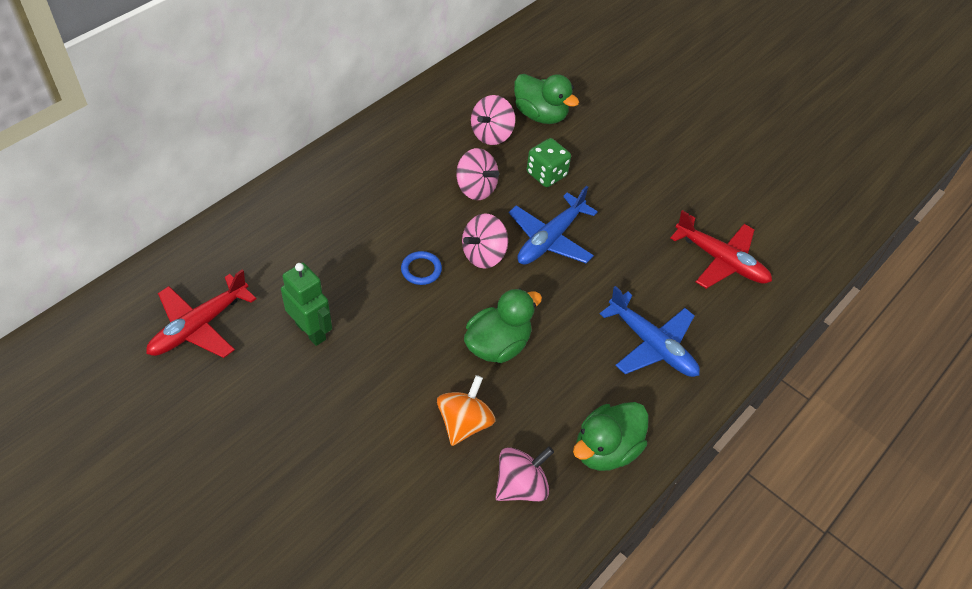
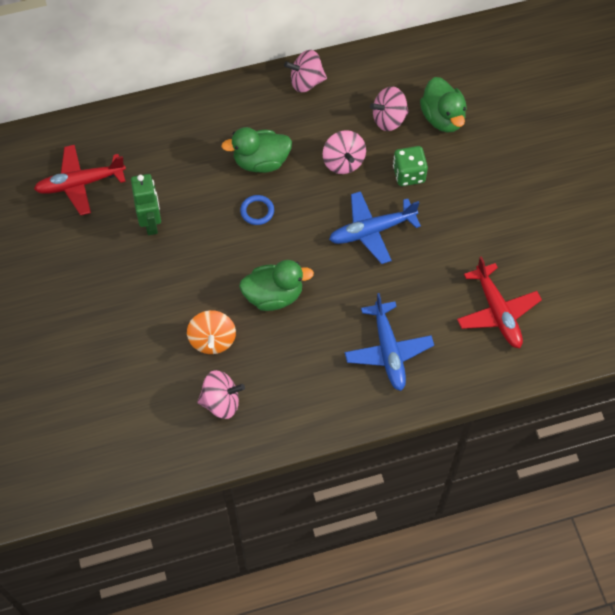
camera: 35 degrees right, 10 degrees up
orange spinning top [437,375,496,446] -> orange spinning top turned 120 degrees clockwise [187,310,236,354]
pink spinning top [462,213,508,269] -> pink spinning top moved to [284,50,327,93]
green duck [573,402,648,471] -> green duck moved to [221,127,292,173]

